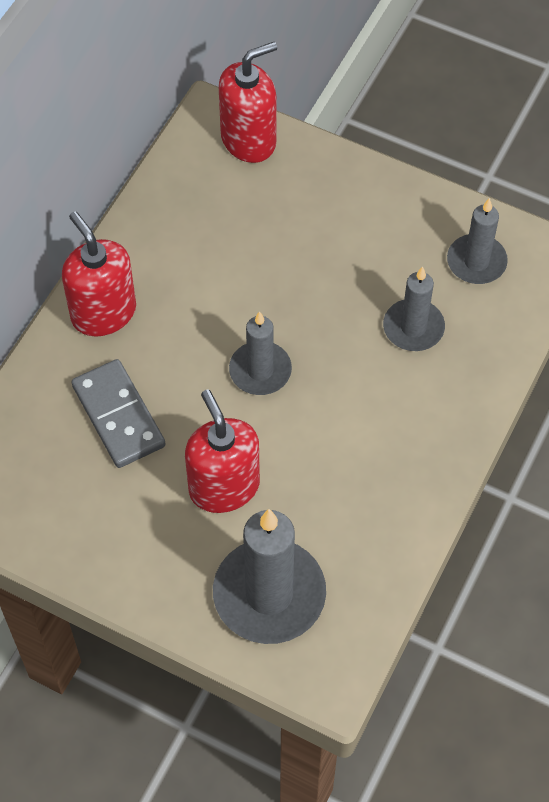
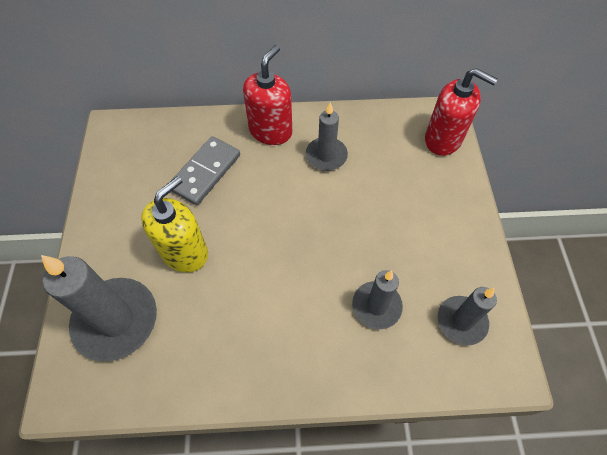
camera: 60 degrees right, 0 degrees up
red soap dispenser [185,390,260,513] -> yellow soap dispenser [141,176,208,272]
grey candle [229,311,292,395] -> grey candle moved to [306,102,348,171]

